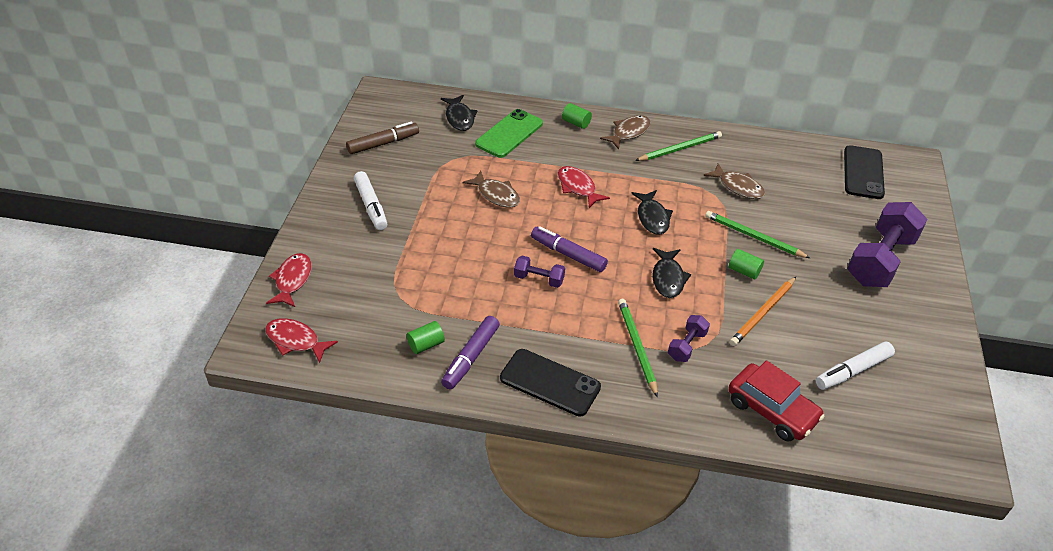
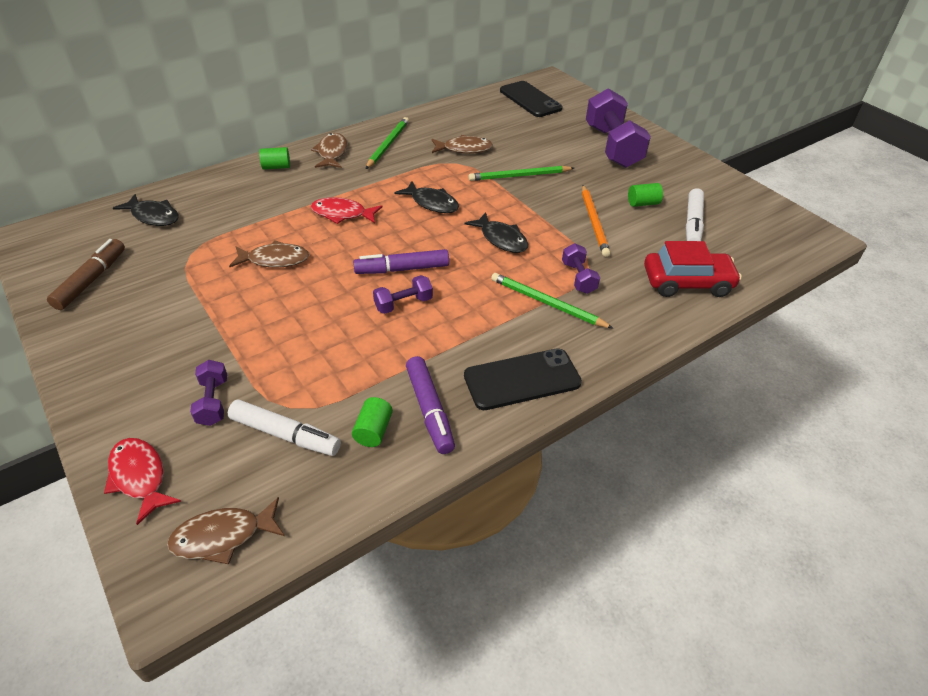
camera: 45 degrees left, 0 degrees up
red fish [265,318,338,363] -> brown fish [167,497,285,564]
white marker [354,171,387,230] -> white marker moved to [228,399,341,456]
green phone [475,109,543,158] -> none
green cylinder [729,249,764,279] -> green cylinder moved to [628,183,663,207]
none -> purple dumbbell [190,360,227,426]

